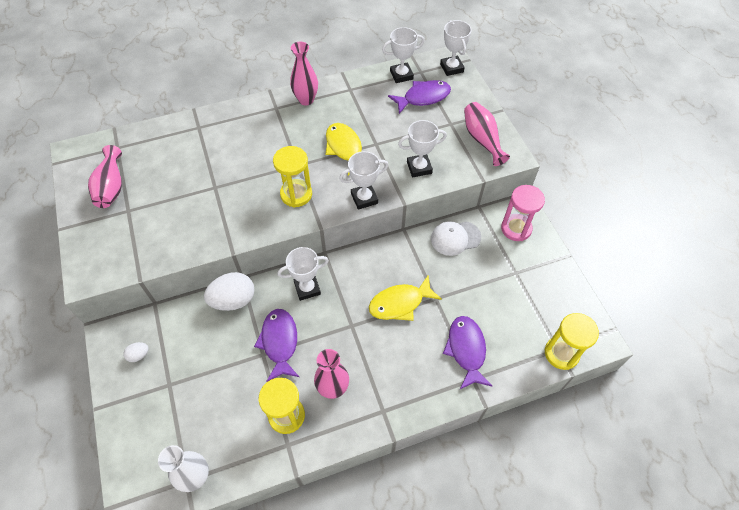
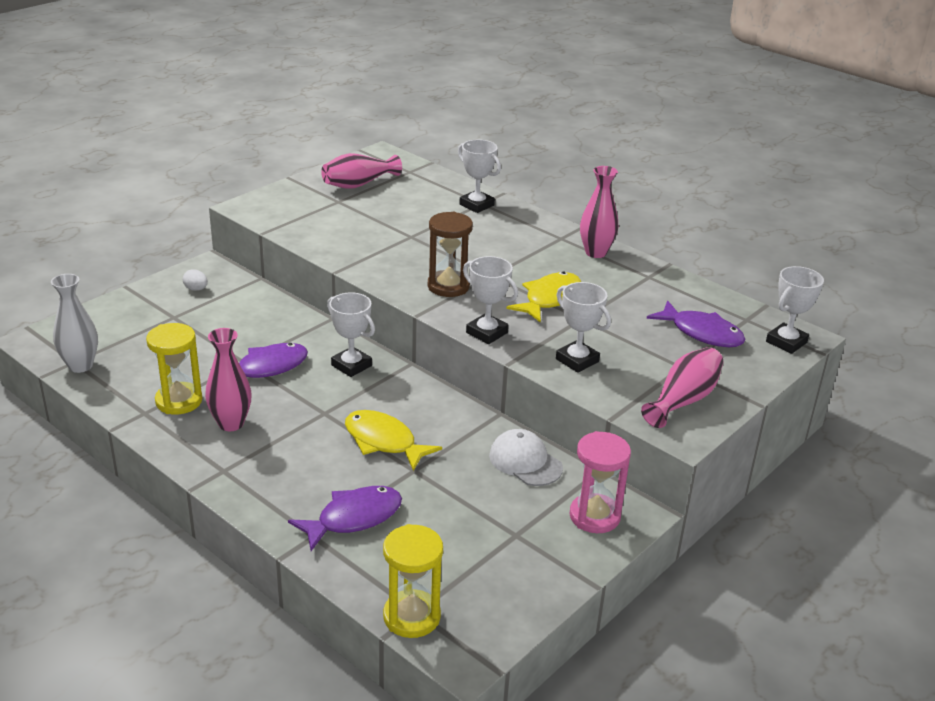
camera: 60 degrees right, 25 degrees down
white egg [204,272,255,311] -> none
yellow hourglass [273,146,312,208] -> brown hourglass [428,212,473,297]
white trophy [382,27,425,83] -> white trophy moved to [458,139,501,213]

